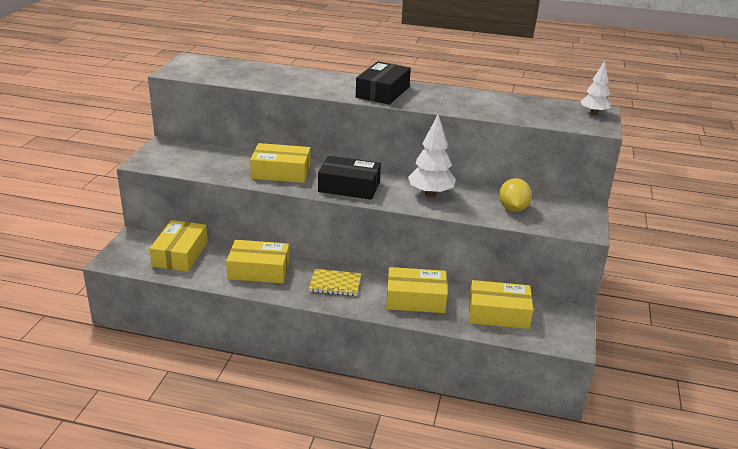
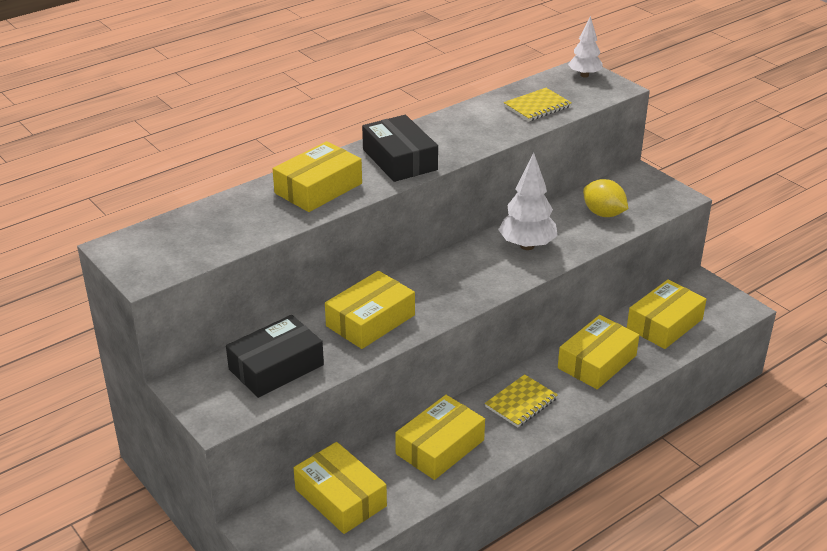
camera: 50 degrees left, 5 degrees up
black box [318,156,381,200] -> black box moved to [226,315,324,398]
none -> yellow box [273,141,362,212]
none -> yellow notebook [504,88,572,121]

